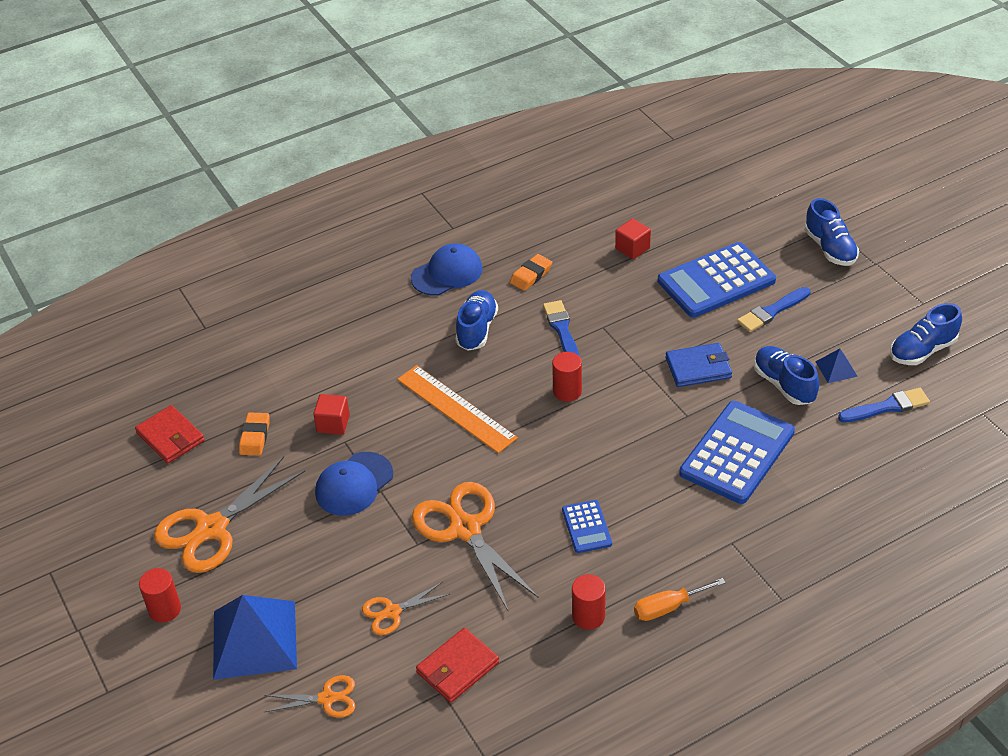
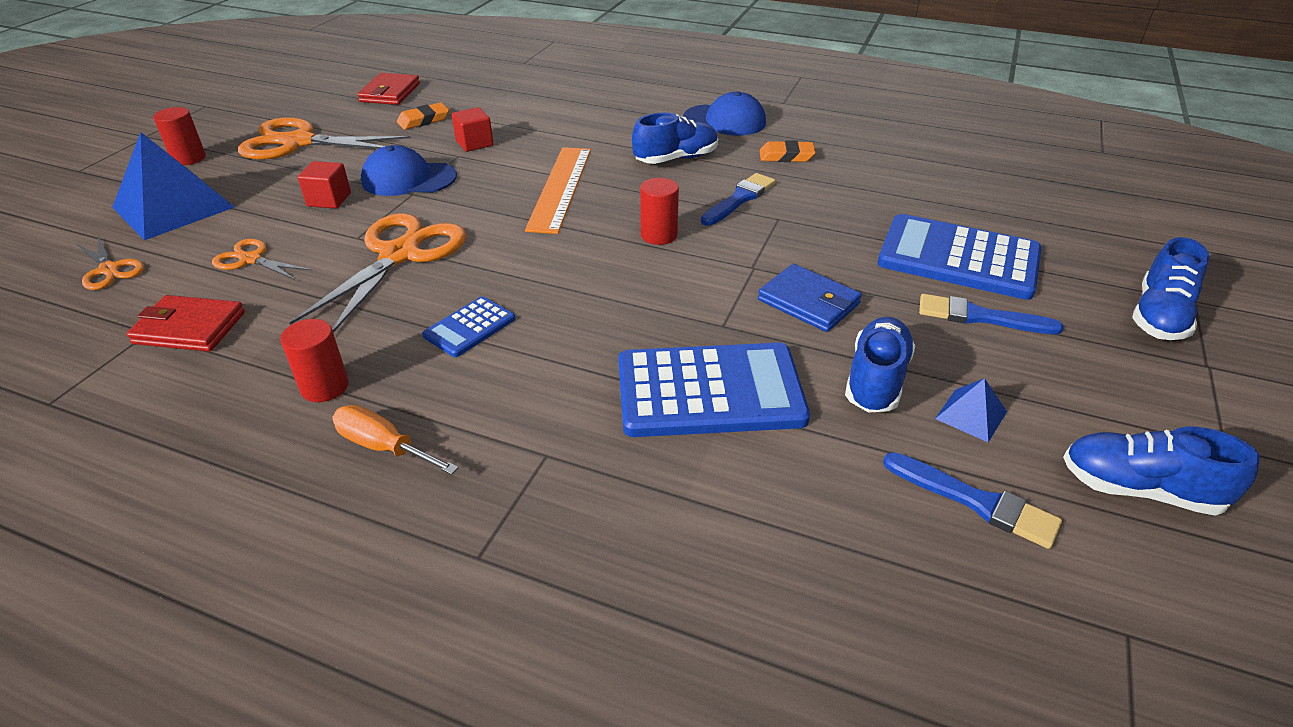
camera: 50 degrees right, 5 degrees down
red cube [615,219,651,259] -> red cube moved to [298,161,351,208]

